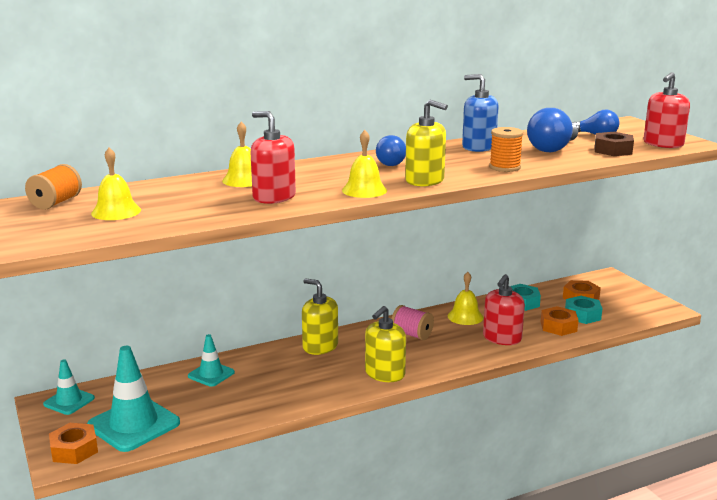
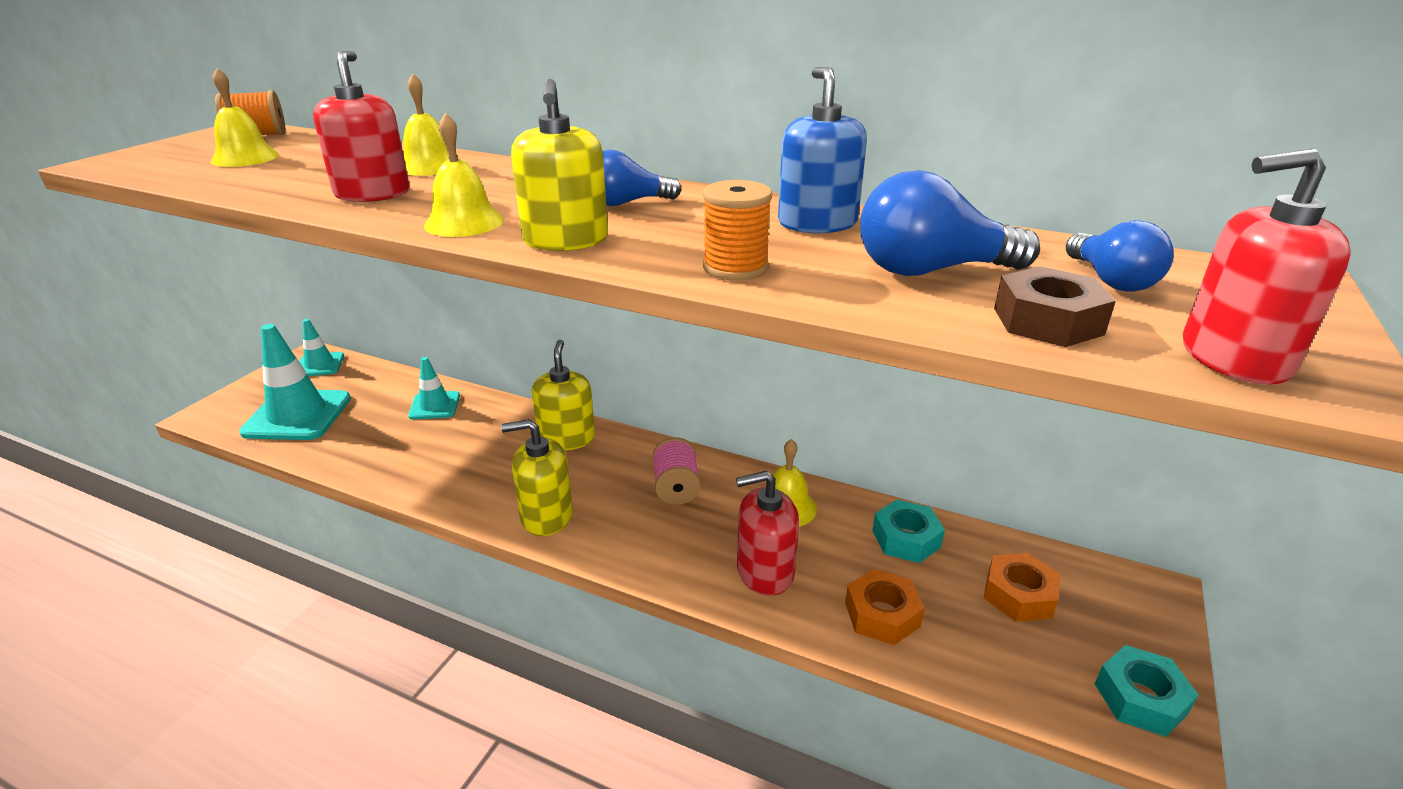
camera: 50 degrees right, 10 degrees up
orange nut [49,423,98,464] -> none
turquoise nut [565,296,603,324] -> turquoise nut moved to [1095,645,1199,737]

